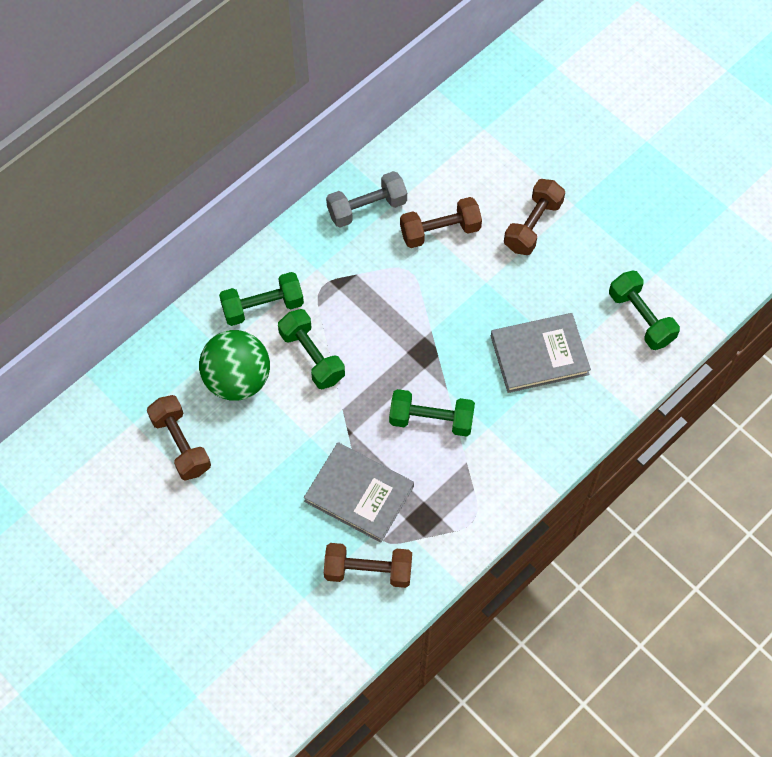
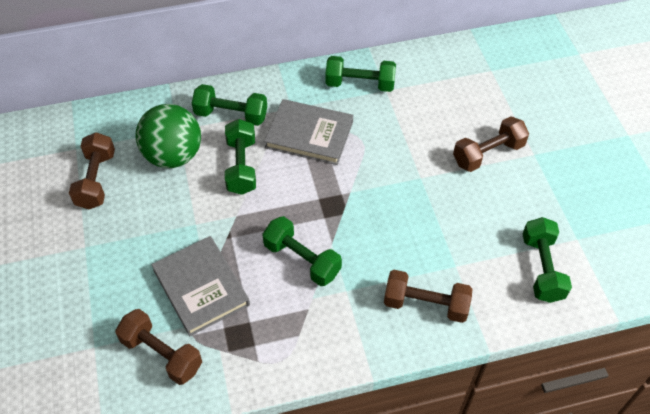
camera: 30 degrees right, 10 degrees down
grey dumbbell [326,171,407,228] -> green dumbbell [325,56,396,92]
brown dumbbell [400,197,482,248] -> brown dumbbell moved to [384,270,472,323]
grey book [491,313,591,393] -> grey book moved to [264,99,353,165]

